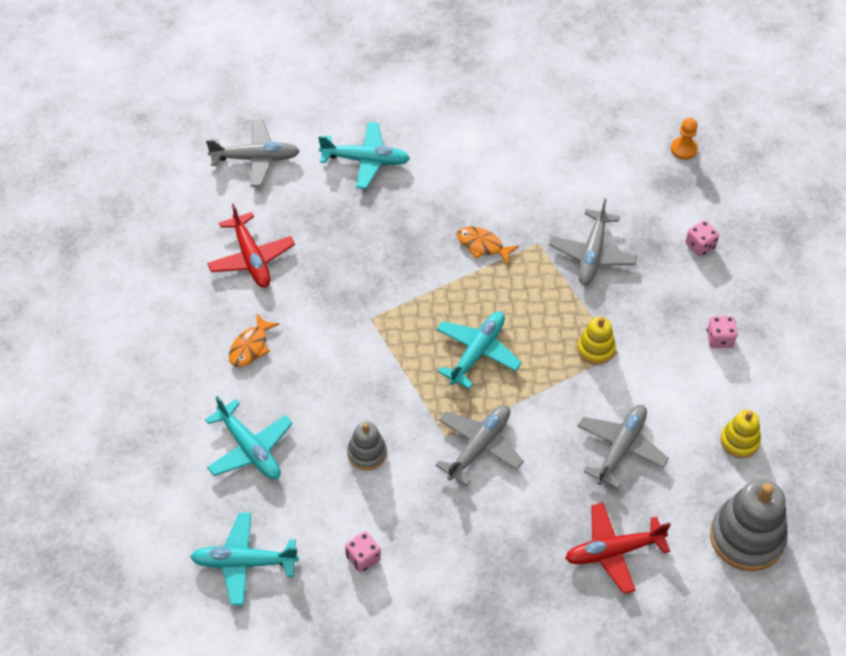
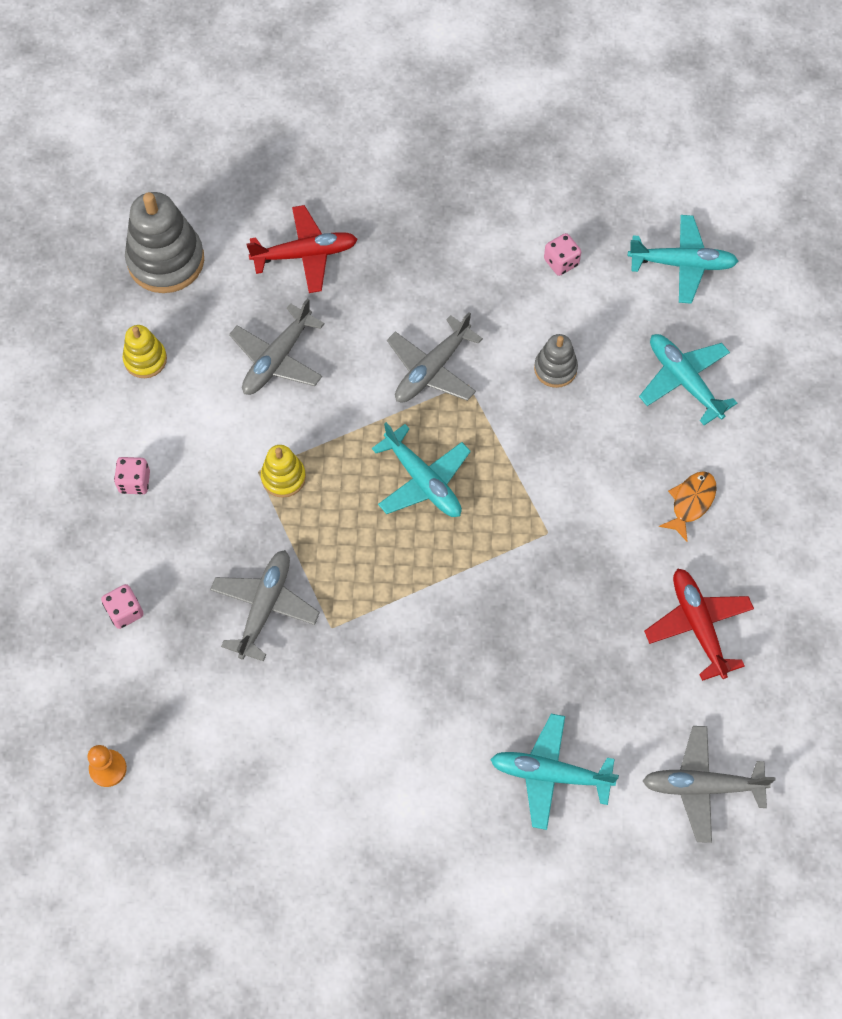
camera: 175 degrees left, 10 degrees up
turquoise plane [437,312,522,389] -> turquoise plane turned 75 degrees counterclockwise [372,422,471,517]
orange fish [457,226,519,265] -> none

